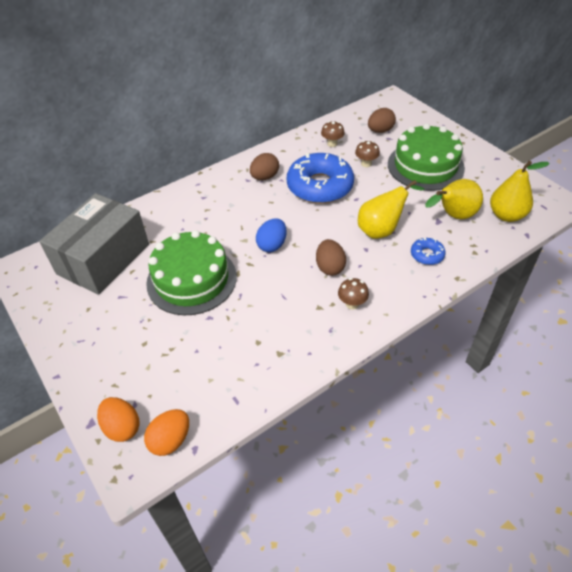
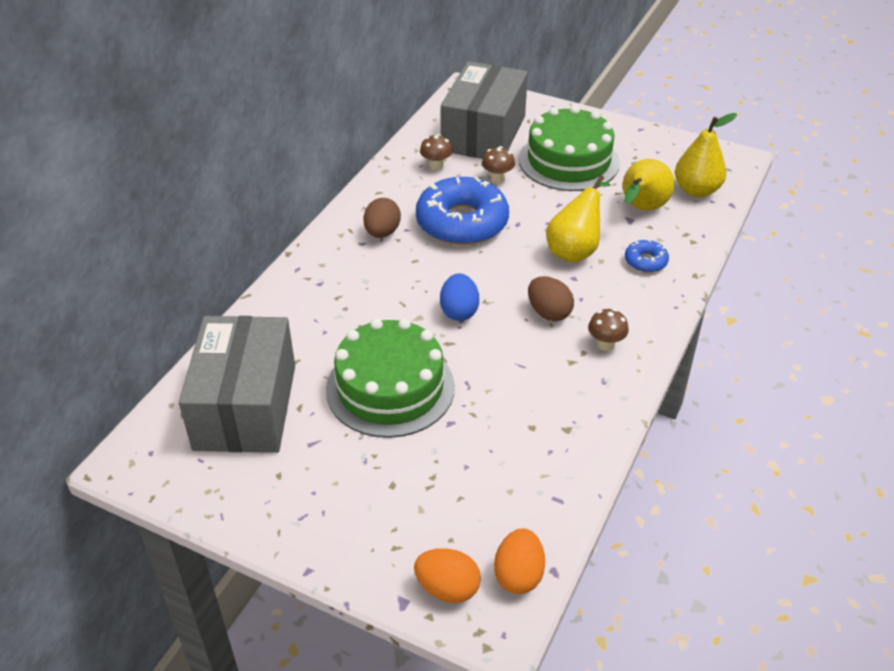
camera: 30 degrees left, 5 degrees down
brown egg [368,108,396,133] -> grey box [441,61,528,159]

